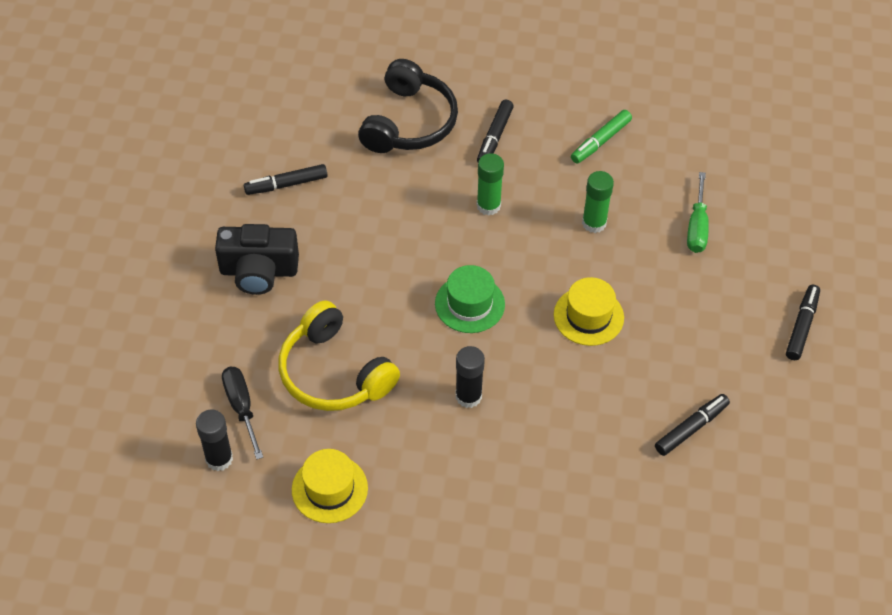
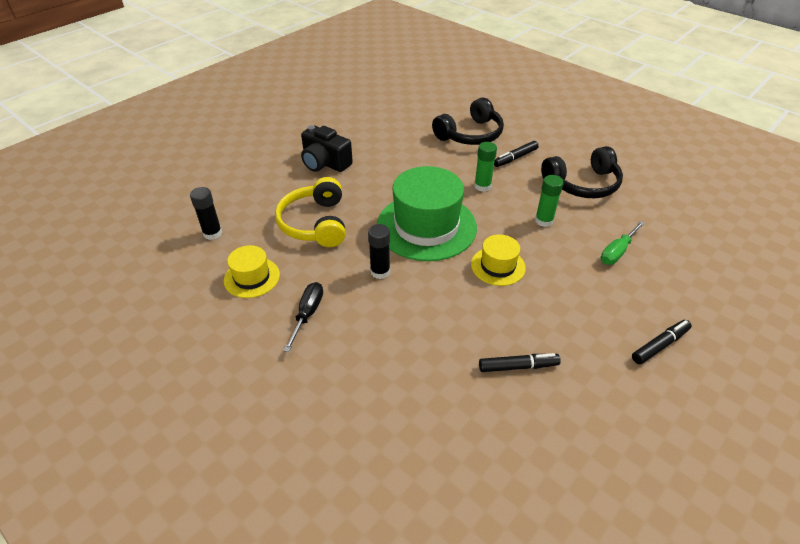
camera: 35 degrees right, 10 degrees down
black screwdriver [222,367,263,459] -> black screwdriver moved to [284,282,323,352]
black marker [244,164,328,195] -> none
green hat [435,265,505,333] -> green hat [377,166,477,261], size x1.98
green marker [571,110,632,164] -> black headphones [541,146,623,198]

